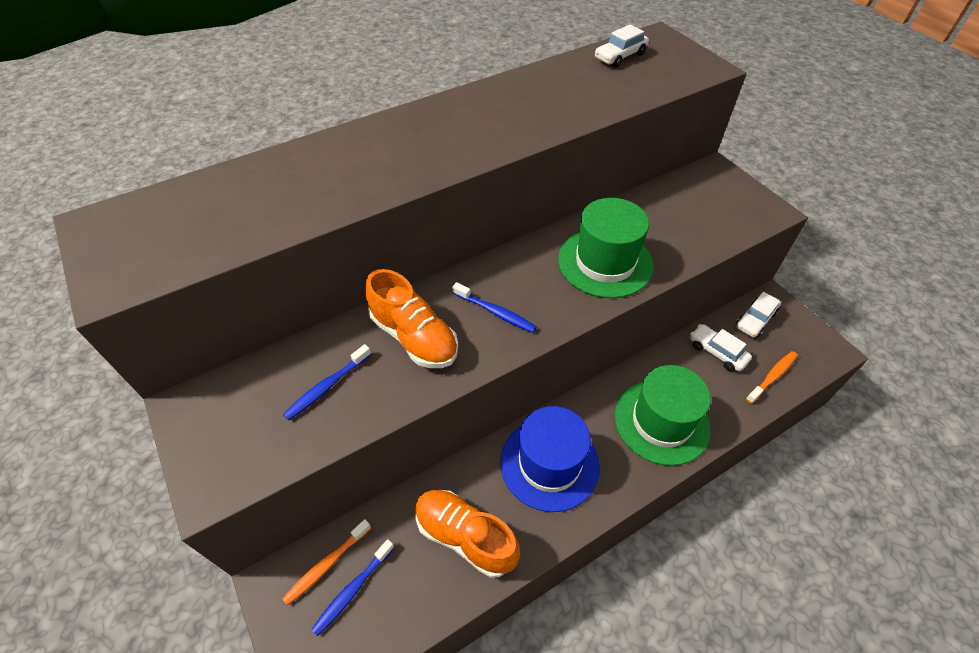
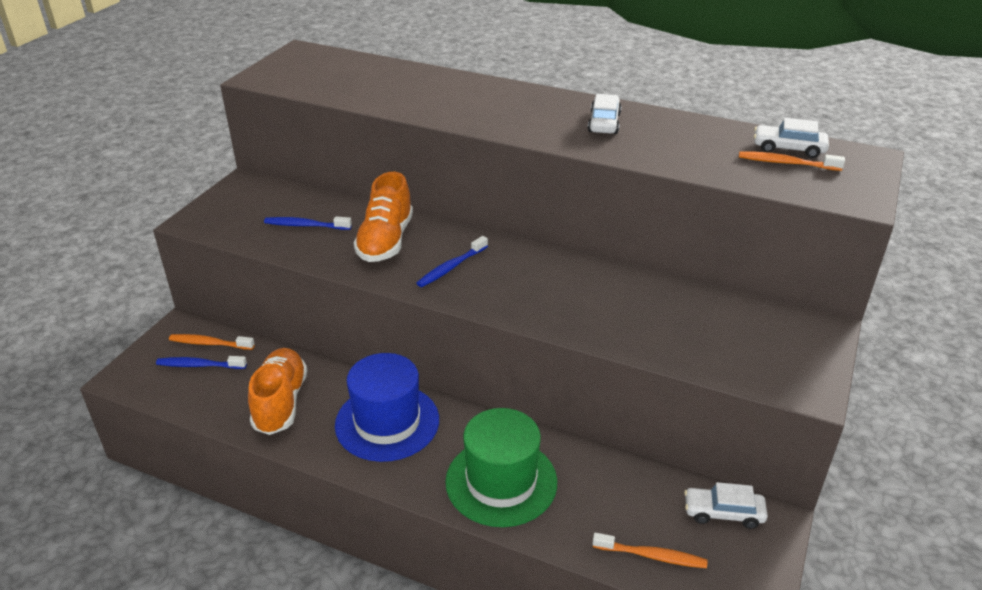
camera: 55 degrees right, 15 degrees down
blue toothbrush [452,282,536,333] -> blue toothbrush turned 45 degrees clockwise [416,236,488,287]
green hat [558,198,654,298] -> none
white car [690,324,752,371] -> white car moved to [588,94,622,134]
none -> orange toothbrush [739,151,845,171]

